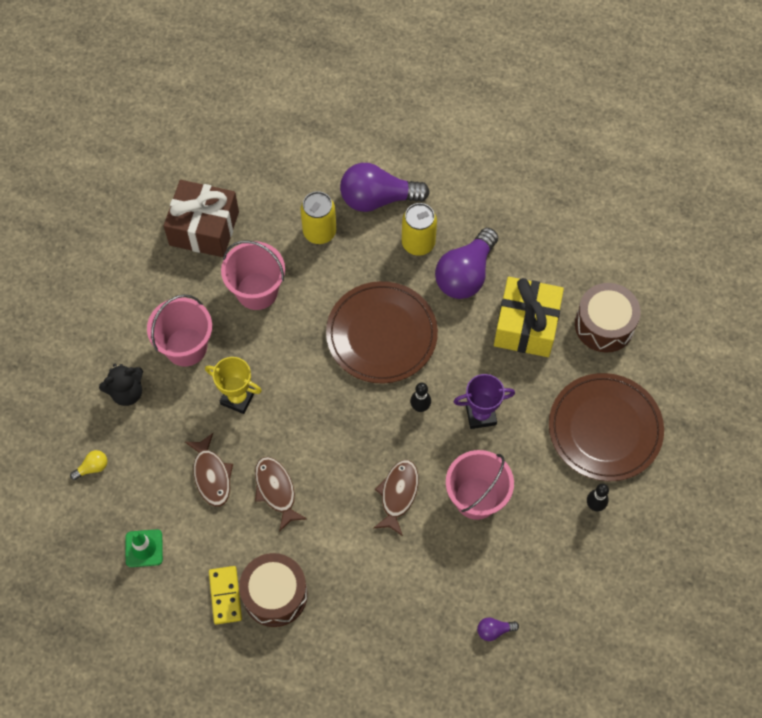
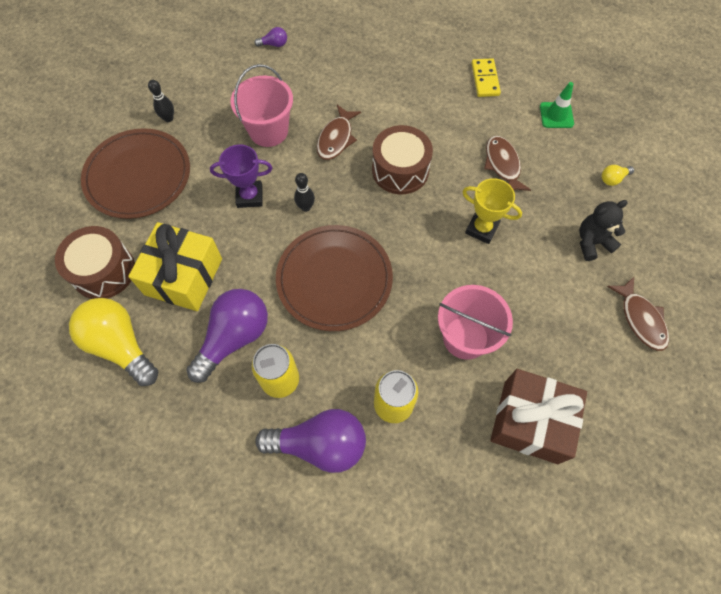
camera: 175 degrees left, 0 degrees up
pink bucket [147,294,212,366] -> none
brown drum [239,553,308,627] -> brown drum moved to [372,125,433,194]
brown fish [255,457,307,532] -> brown fish moved to [607,277,669,351]
none -> yellow light bulb [69,298,158,386]

